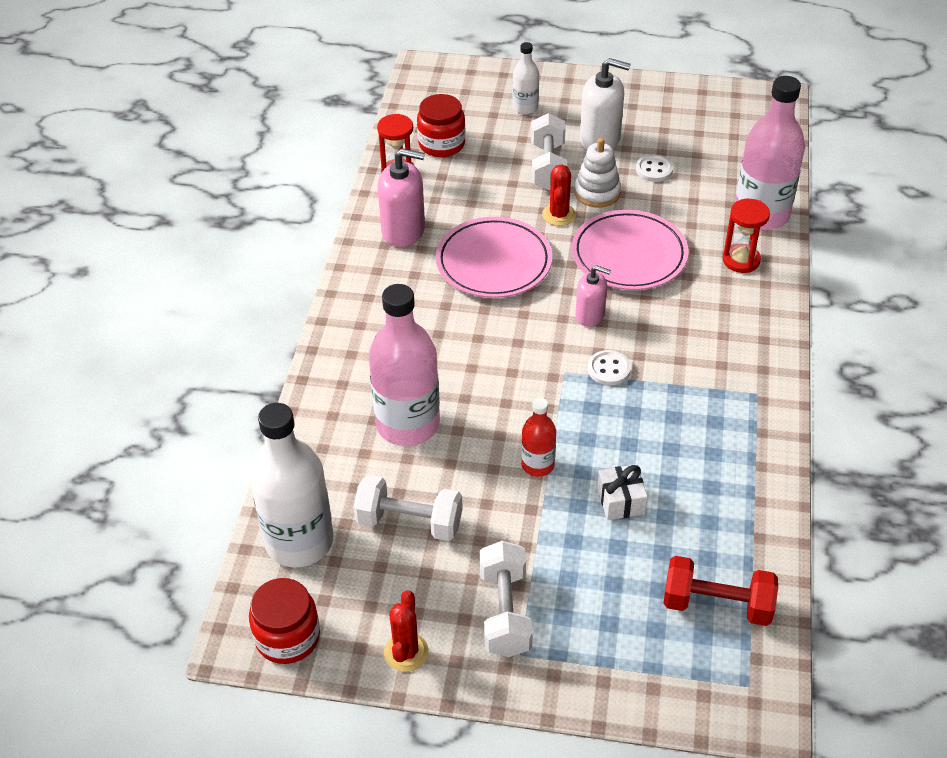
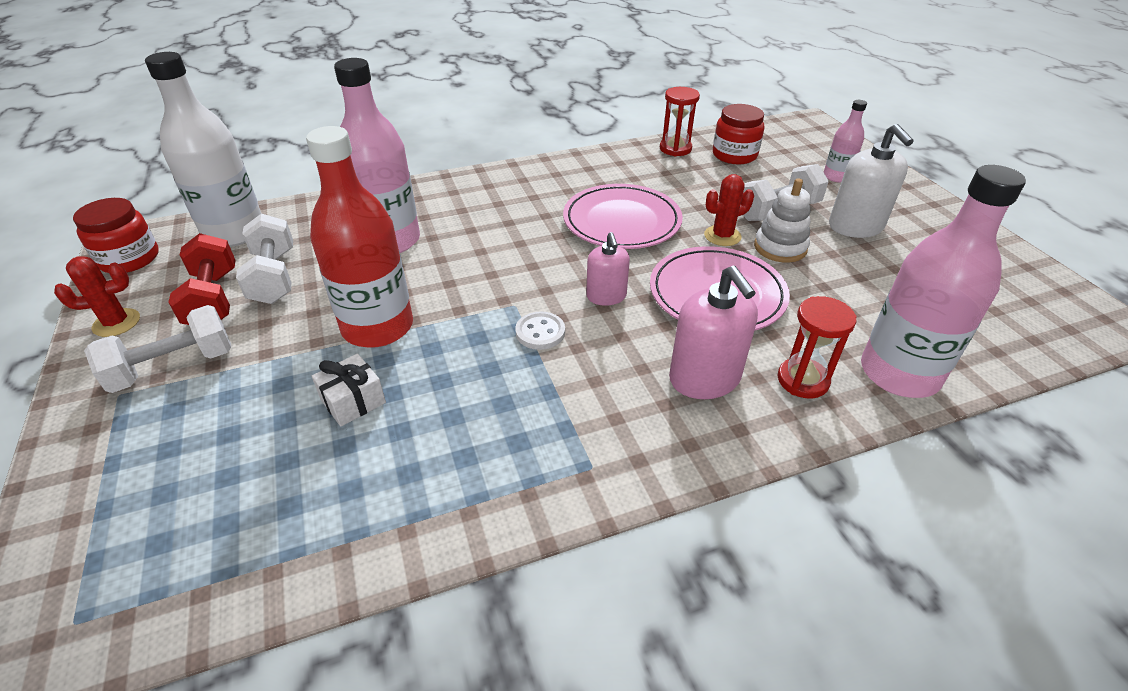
camera: 60 degrees right, 5 degrees down
pink soap dispenser [378,148,425,247] -> pink soap dispenser moved to [669,266,758,399]
white bottle [512,42,539,114] -> pink bottle [824,100,867,182]
red bottle [521,398,556,477] -> red bottle [306,126,413,348], size x1.98
white button [636,154,673,182] -> none
red dumbbell [663,556,778,626] -> red dumbbell moved to [168,233,236,325]

